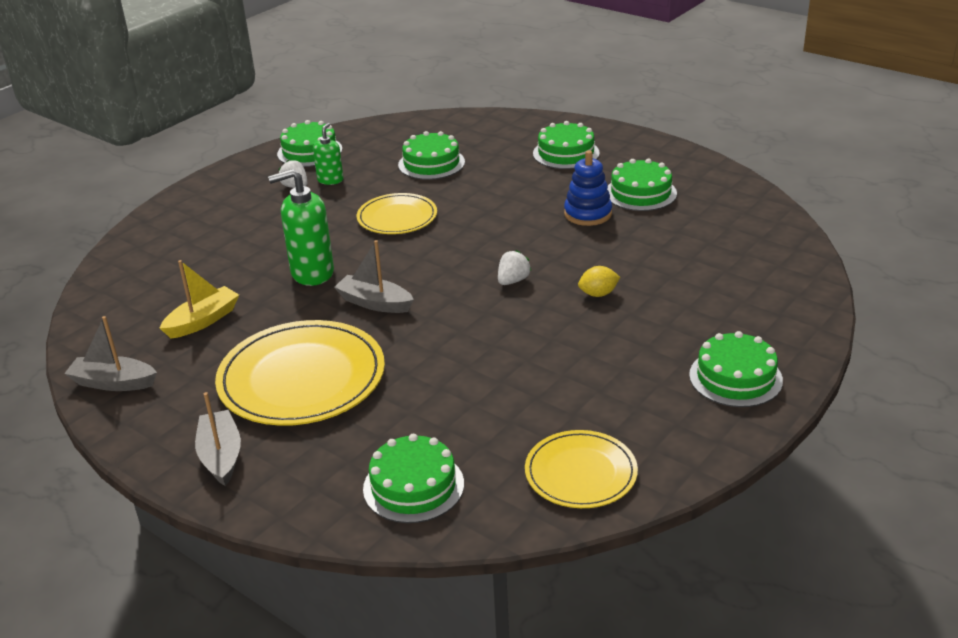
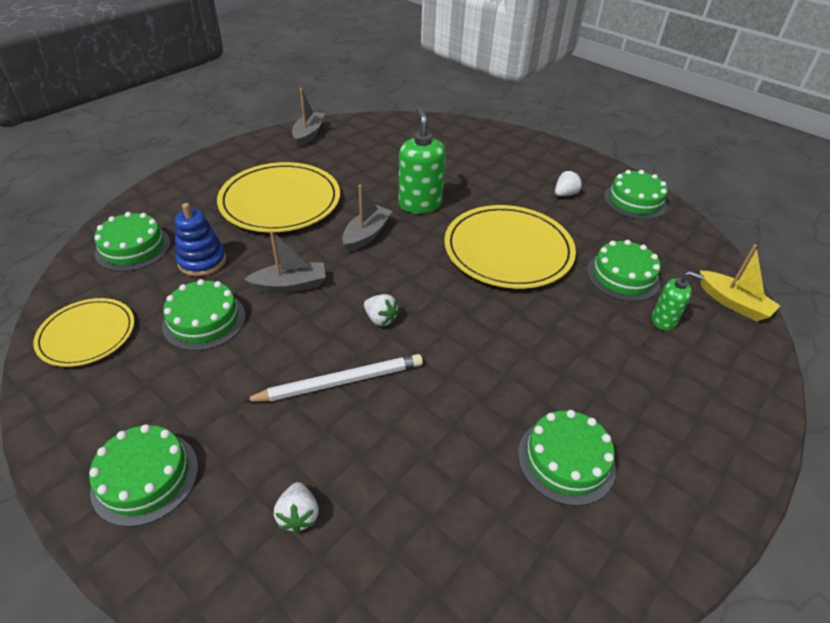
camera: 90 degrees right, 10 degrees up
yellow boat [160,260,239,338] -> yellow boat moved to [700,244,780,321]
grey boat [195,392,241,486] -> grey boat moved to [244,230,326,293]
green soap dispenser [313,123,343,185] -> green soap dispenser moved to [652,271,704,331]
yellow plate [357,193,437,234] -> yellow plate [444,205,576,289], size x1.69
green cake [533,121,600,169] -> green cake moved to [162,279,245,351]
blue stacking toy [564,151,612,226] -> blue stacking toy moved to [175,203,226,277]
yellow lemon [578,266,620,297] -> white pencil [243,354,423,402]
none -> white strawberry [274,482,319,533]

